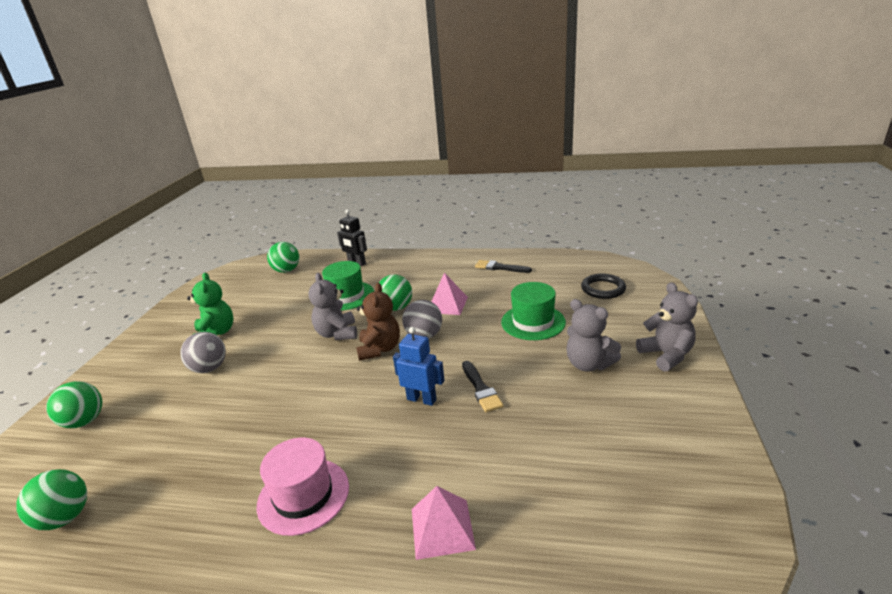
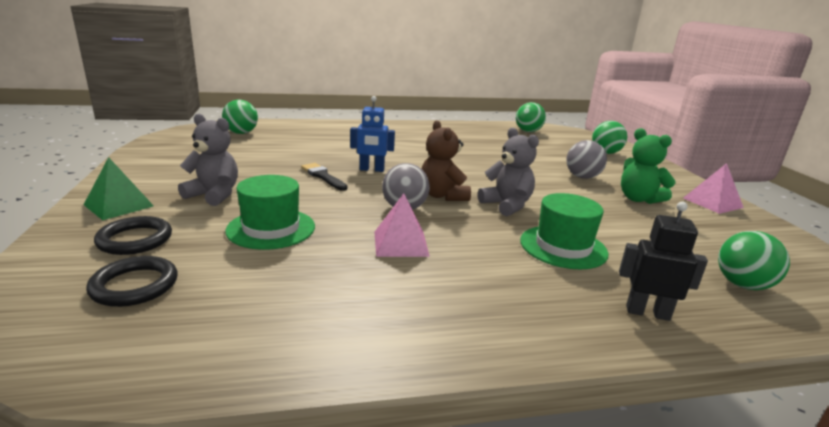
camera: 155 degrees right, 5 degrees down
pink hat [257,438,349,536] -> none
green ball [379,274,412,311] -> green ball moved to [222,100,258,134]
pink pyramid [412,486,476,560] -> pink pyramid moved to [683,163,744,214]
black brush [475,260,532,273] -> none
grey teddy bear [636,282,698,371] -> green pyramid [84,157,154,220]
none -> black ring [94,216,172,255]

